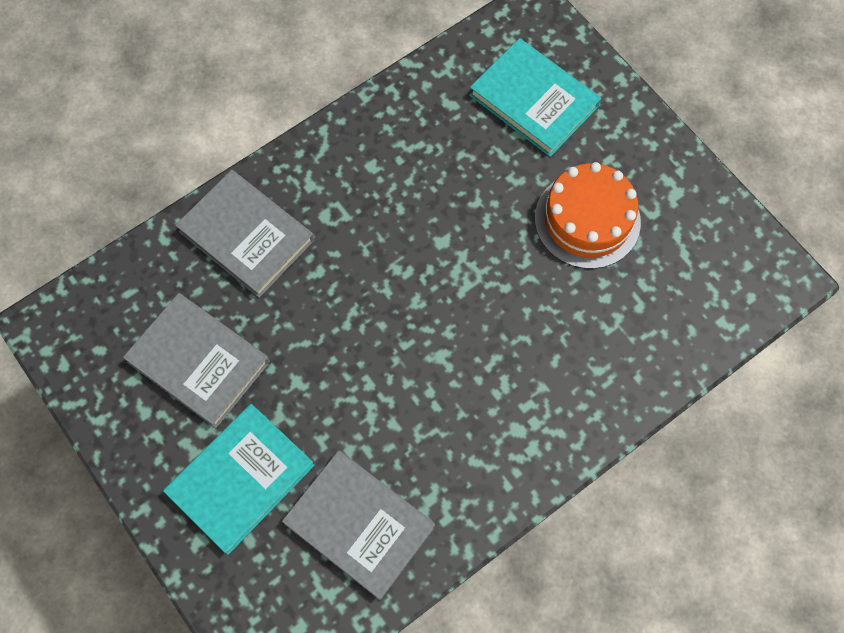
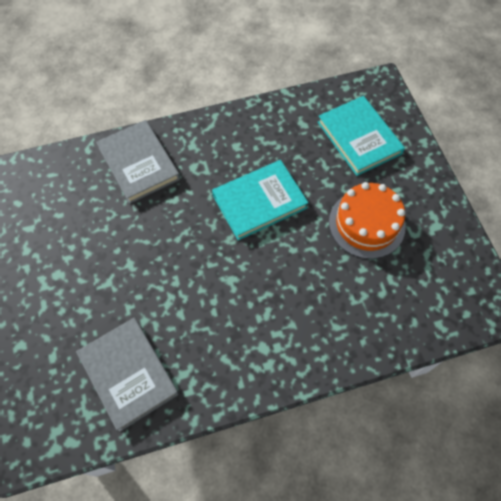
camera: 20 degrees right, 5 degrees down
grey book [123,293,270,428] -> none
turquoise book [163,404,315,555] -> turquoise book moved to [212,160,308,240]

